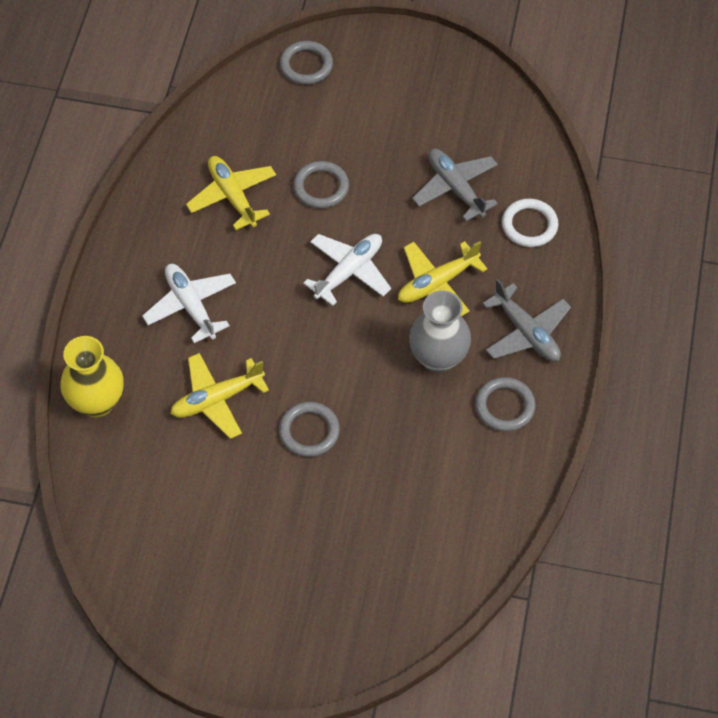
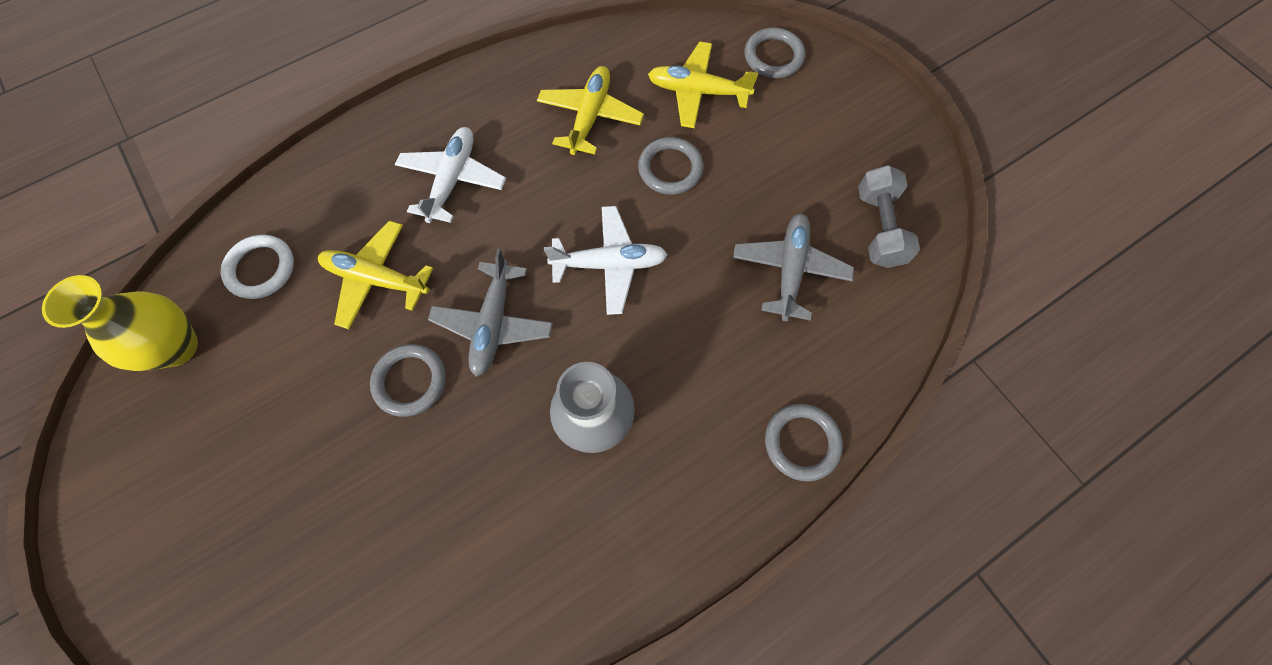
camera: 45 degrees right, 10 degrees up
yellow vase [60,336,124,417] -> yellow vase moved to [42,275,198,371]
yellow plane [398,241,487,316] -> yellow plane moved to [648,42,758,128]
grey ring [475,377,536,432] -> grey ring moved to [765,404,843,481]
grey plane [482,279,571,362] -> grey plane moved to [428,249,553,377]
white ring [502,199,558,247] -> white ring moved to [221,235,294,299]
none -> grey dumbbell [858,165,920,268]

